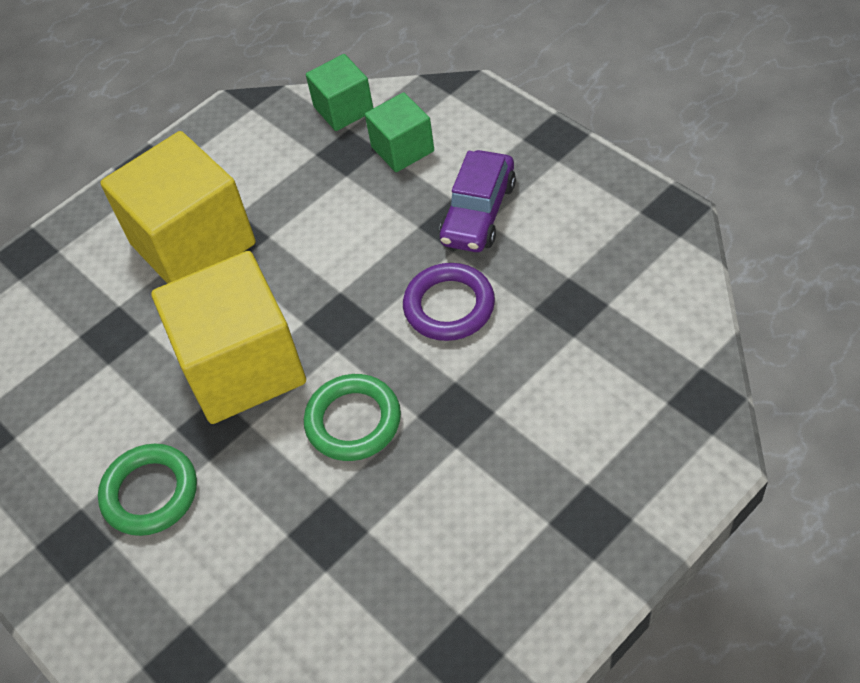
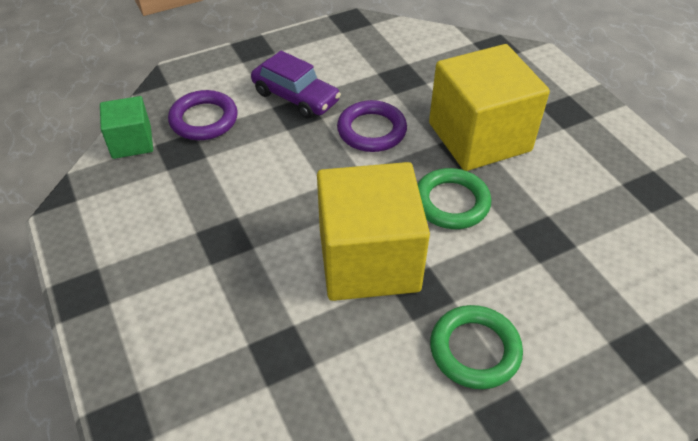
camera: 80 degrees left, 5 degrees down
yellow cube [100,131,256,284] -> yellow cube moved to [429,44,550,171]
green cube [365,92,434,172] -> purple ring [168,90,238,140]

